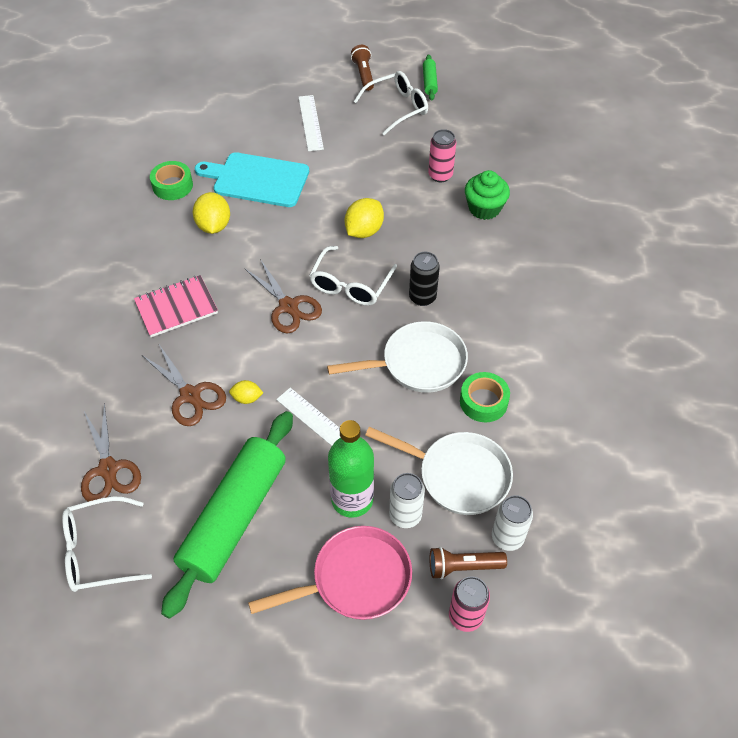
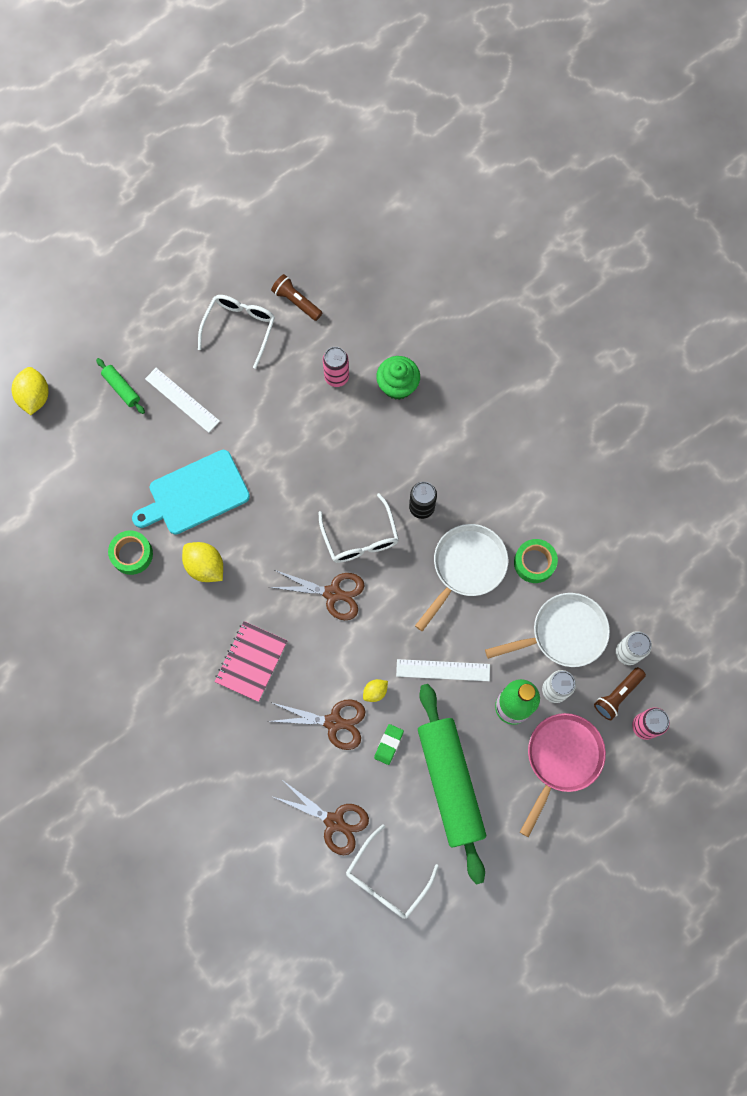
camera: 40 degrees left, 20 degrees up
yellow lemon [345,198,384,238] -> yellow lemon moved to [12,367,49,415]
brown flashlight [351,45,374,91] -> brown flashlight moved to [271,274,322,321]
green rolling pin [423,55,438,100] -> green rolling pin moved to [96,358,145,414]
none -> green eraser [374,724,404,765]

